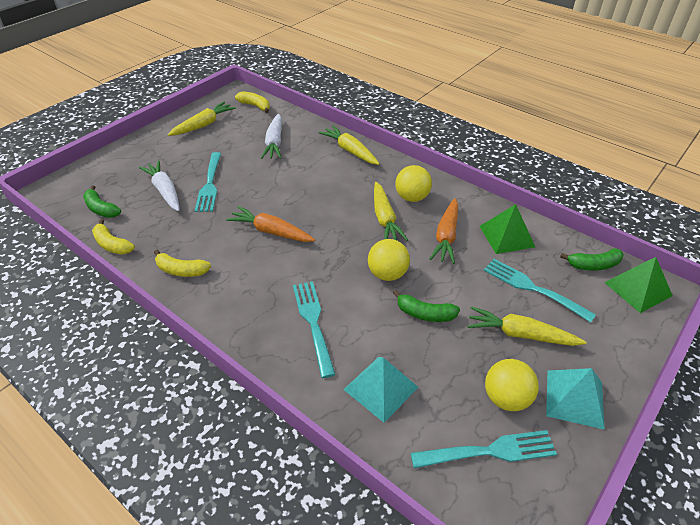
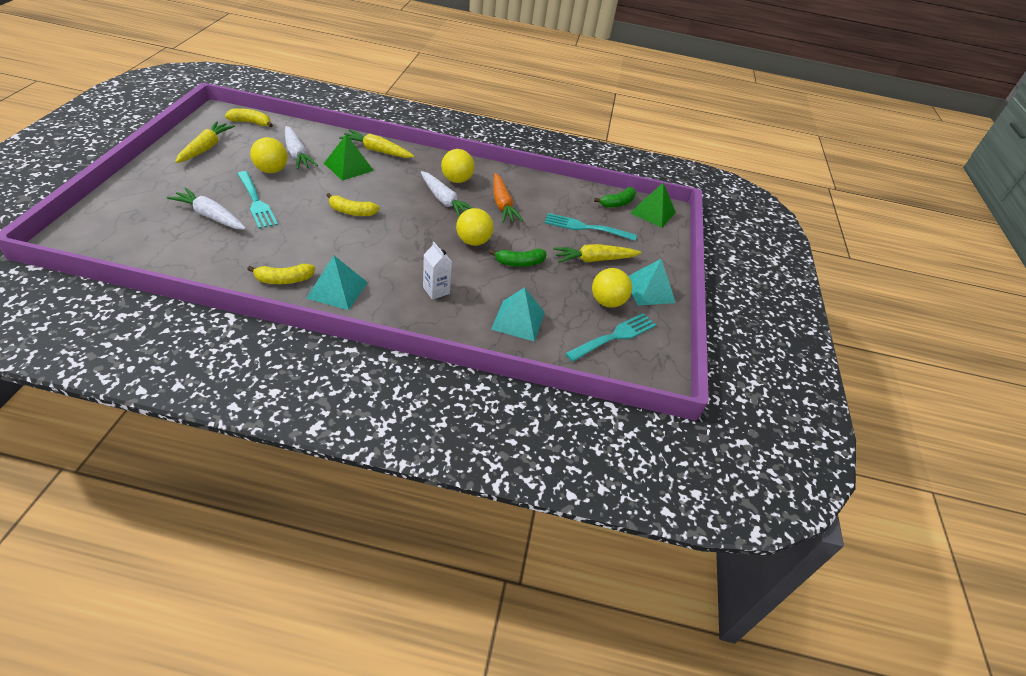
camera: 35 degrees left, 0 degrees up
green banana [83,185,121,218] -> none
yellow banana [92,219,135,255] -> yellow banana moved to [326,193,380,216]
orange carrot [226,206,315,242] -> none
turquoise fork [293,281,336,378] -> white carton [423,242,452,300]
yellow carrot [374,182,408,241] -> white carrot [421,171,472,216]
green pyramid [479,204,535,254] -> green pyramid moved to [324,134,374,181]
none -> yellow ball [250,137,287,173]
none -> turquoise pyramid [306,255,368,310]

